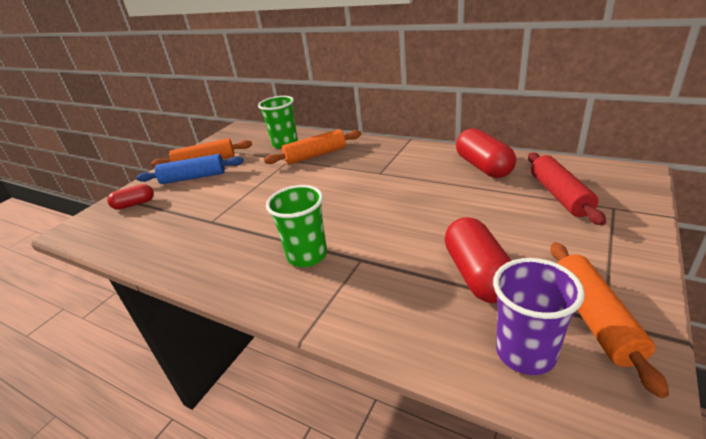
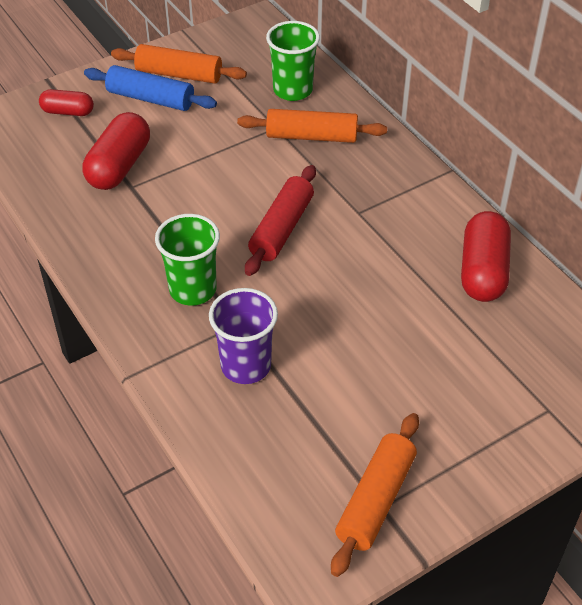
camera: 25 degrees right, 15 degrees up
red capsule [444,217,512,303] -> red capsule moved to [83,112,150,190]
purple cup [493,258,585,375] -> purple cup moved to [209,288,278,384]
red rolling pin [528,153,606,226] -> red rolling pin moved to [245,165,316,276]

